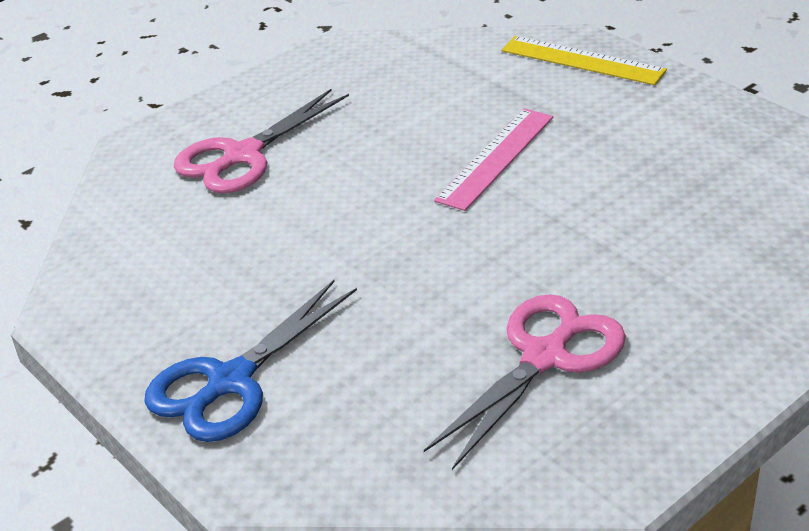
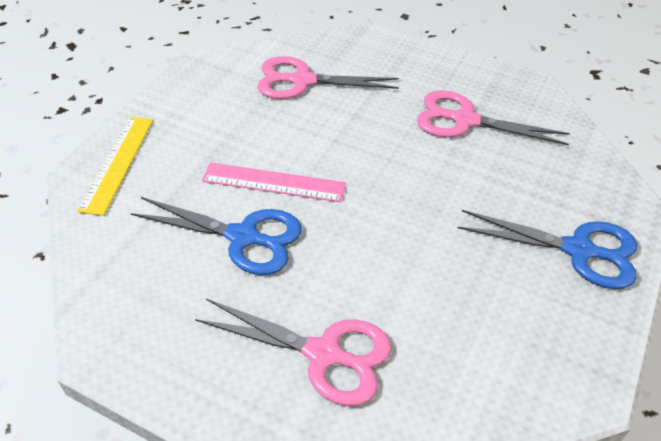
camera: 115 degrees left, 10 degrees up
none -> blue scissors [131,197,302,275]
none -> pink scissors [257,56,399,99]

